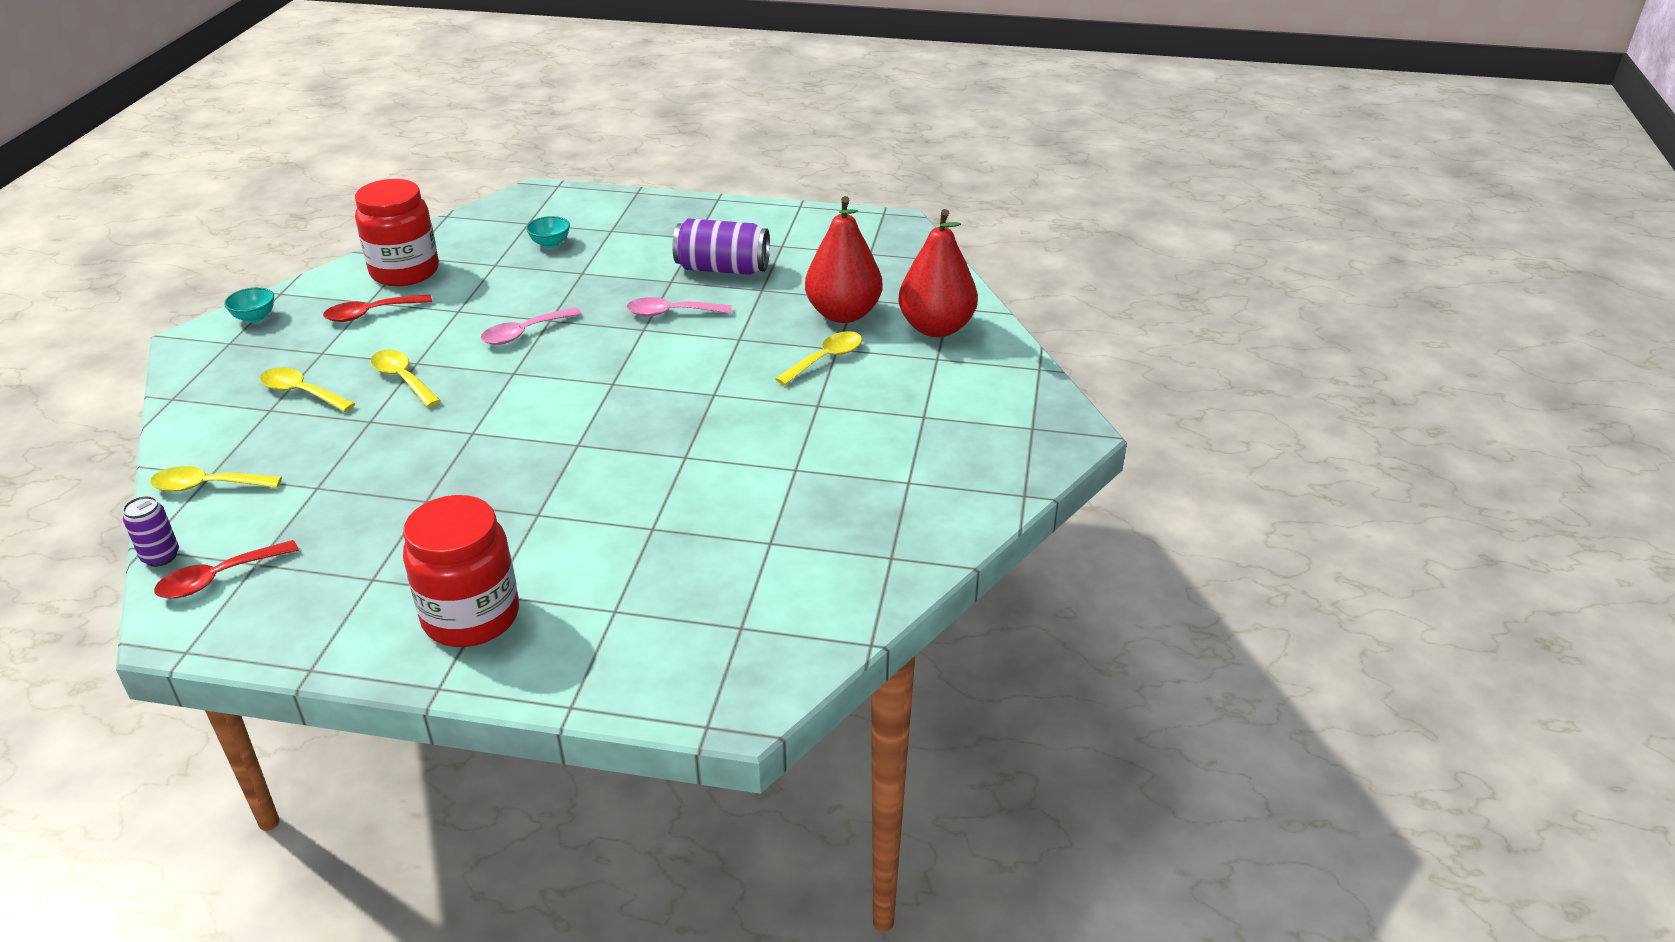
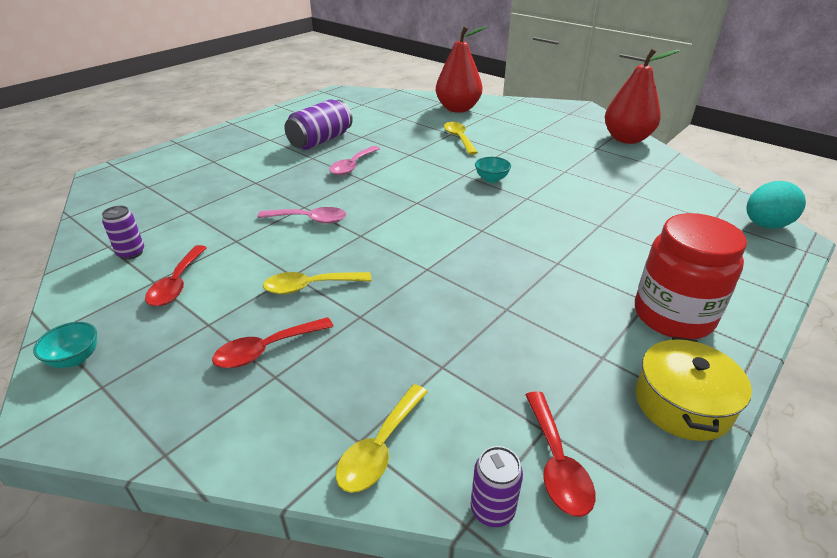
camera: 60 degrees left, 0 degrees up
yellow spoon [260,367,355,412] -> red spoon [212,317,334,368]
red jar [355,179,439,286] -> purple can [102,206,144,260]
pink spoon [481,307,582,345] -> pink spoon turned 75 degrees counterclockwise [257,207,346,224]
turquoise bowl [526,216,570,248] -> turquoise bowl moved to [475,157,511,183]
red pear [805,196,883,323] -> red pear moved to [605,48,680,144]
none -> yellow pot [636,337,752,441]
none -> turquoise egg [746,181,806,228]

